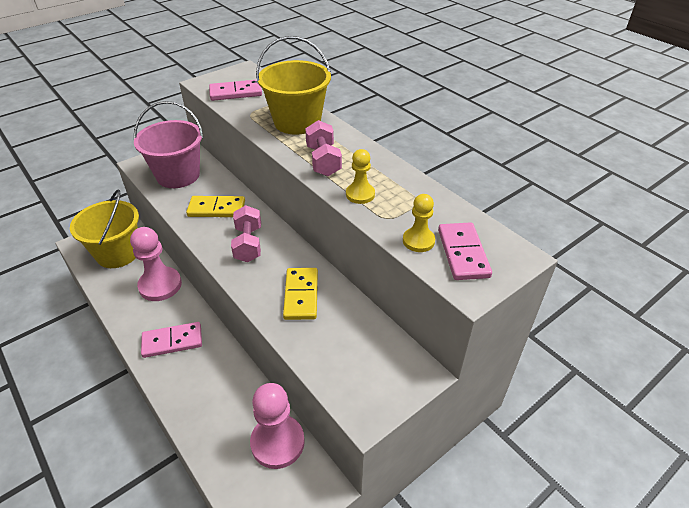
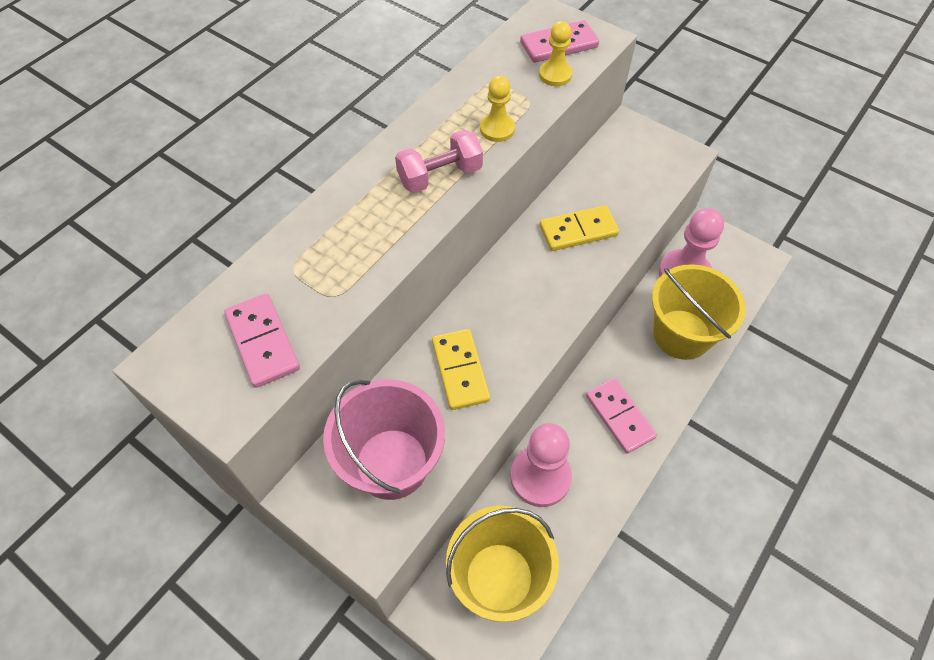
camera: 105 degrees left, 15 degrees up
pink dumbbell [231,205,261,262] -> none
yellow bucket [256,36,331,135] -> yellow bucket moved to [652,264,746,360]

